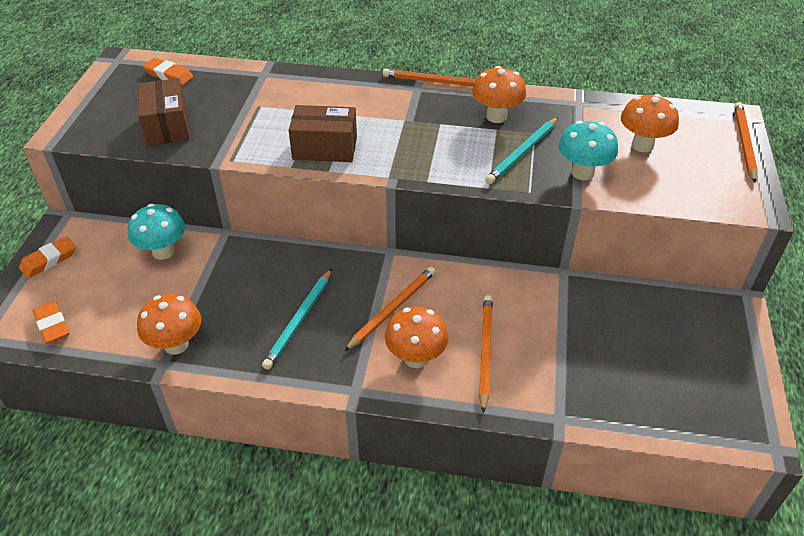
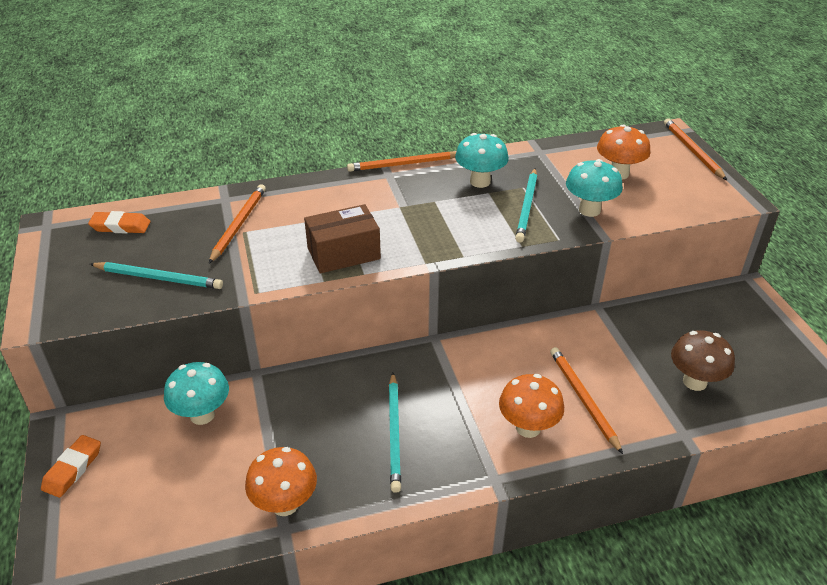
camera: 25 degrees left, 5 degrees down
orange eraser [33,301,70,344] -> none
brown box [138,78,189,146] -> turquoise pencil [90,262,223,289]
orange pencil [344,267,436,351] -> orange pencil moved to [209,184,266,264]
orange mushroom [472,66,526,123] -> turquoise mushroom [455,133,509,188]
none -> brown mushroom [671,330,735,391]

